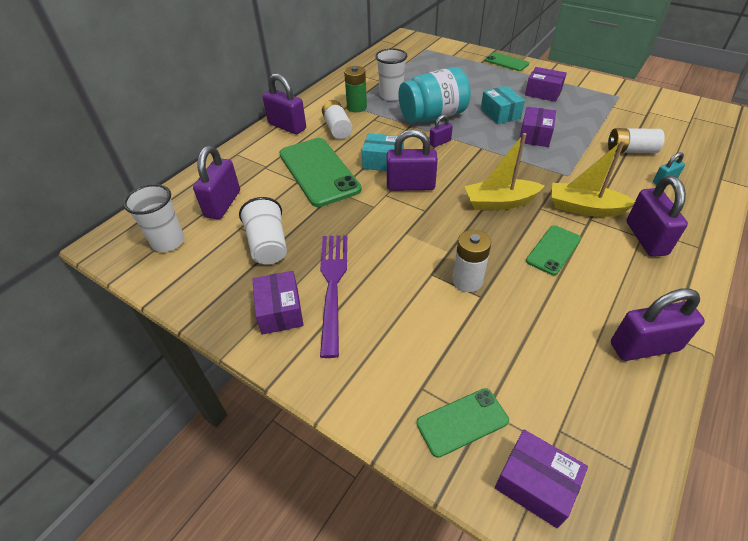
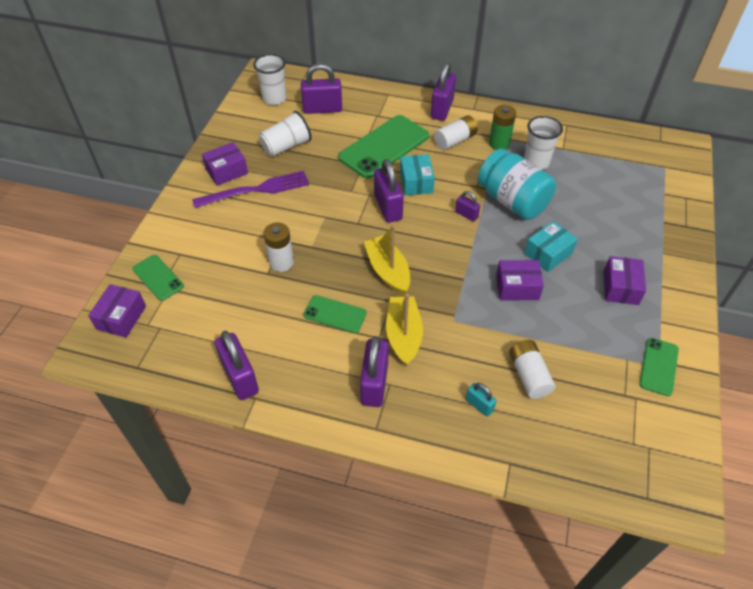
camera: 70 degrees right, 5 degrees up
green phone [485,52,529,71] -> green phone moved to [639,338,679,396]
purple padlock [626,176,688,257] -> purple padlock turned 60 degrees counterclockwise [360,336,389,407]

